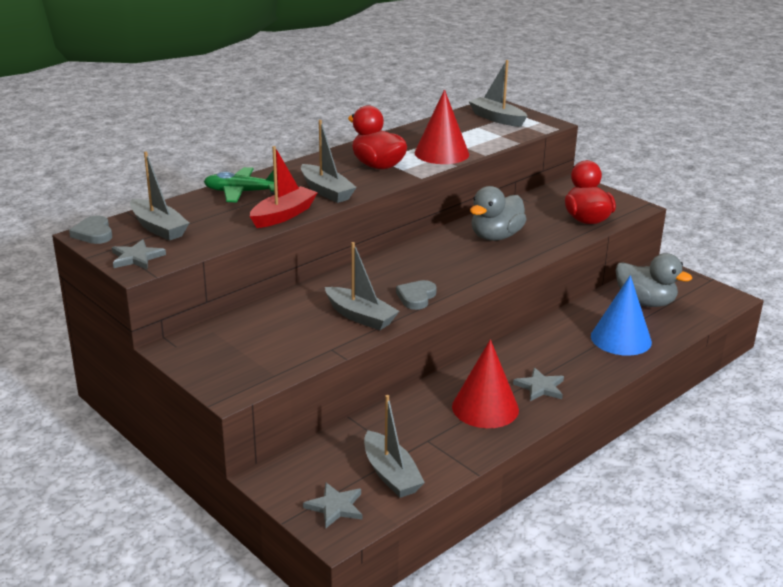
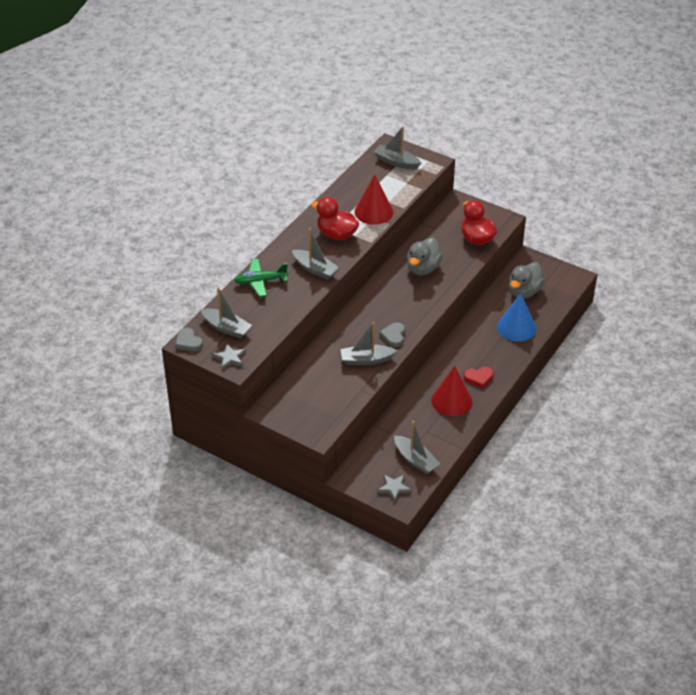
camera: 15 degrees left, 15 degrees up
red boat [250,146,318,228] -> none
grey boat [325,242,399,330] -> grey boat turned 150 degrees clockwise [341,322,397,365]
grey star [513,368,564,401] -> red heart [464,367,494,388]
grey duck [616,253,692,307] -> grey duck turned 105 degrees clockwise [509,262,545,298]

